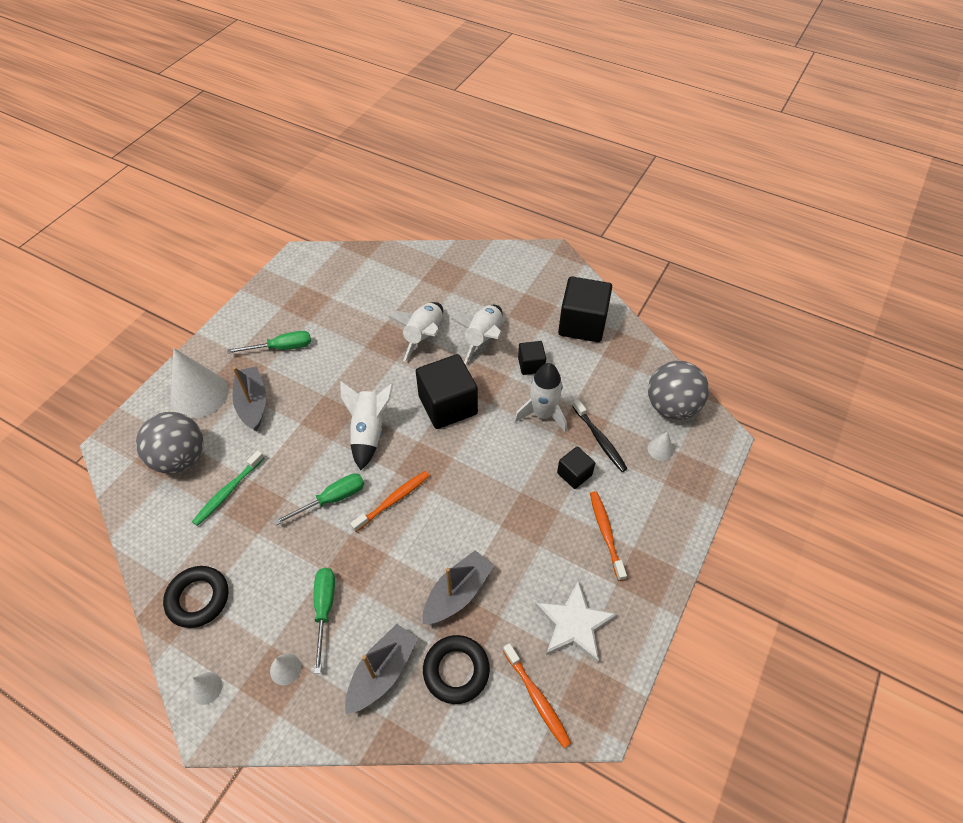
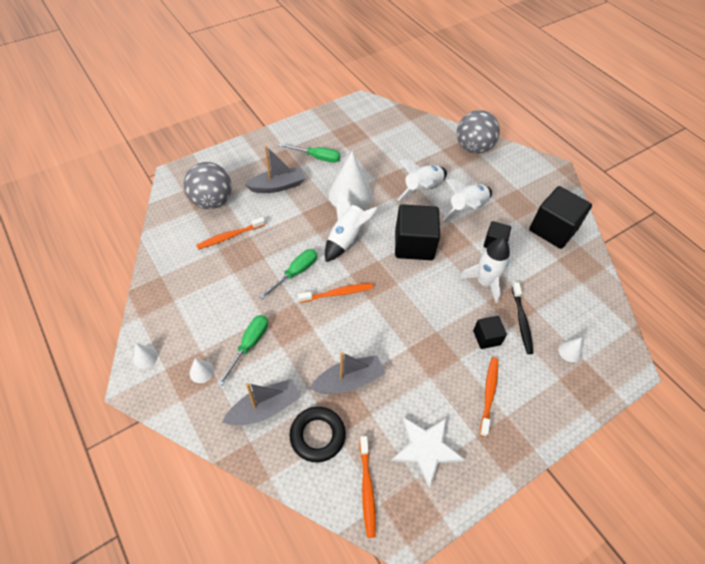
camera: 25 degrees right, 0 degrees up
black ring [163,566,228,628] -> none
white cone [171,348,228,418] -> white cone moved to [328,151,372,209]
green toothbrush [192,450,264,526] -> orange toothbrush [196,217,265,249]
grey boat [233,366,266,431] -> grey boat turned 60 degrees clockwise [245,146,305,193]
green screwdriver [274,473,364,525] -> green screwdriver turned 45 degrees counterclockwise [259,249,317,299]
grey ball [648,361,709,420] -> grey ball moved to [457,110,500,154]

